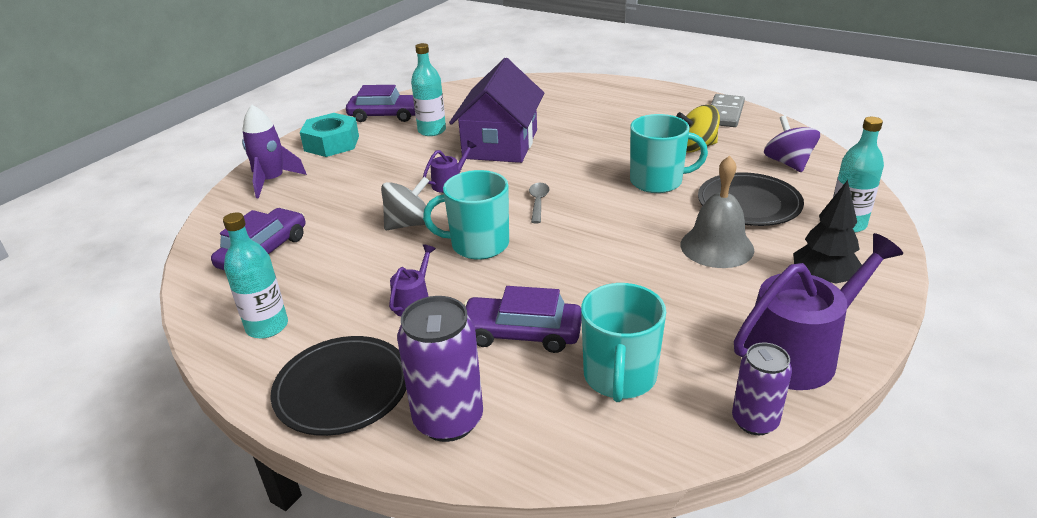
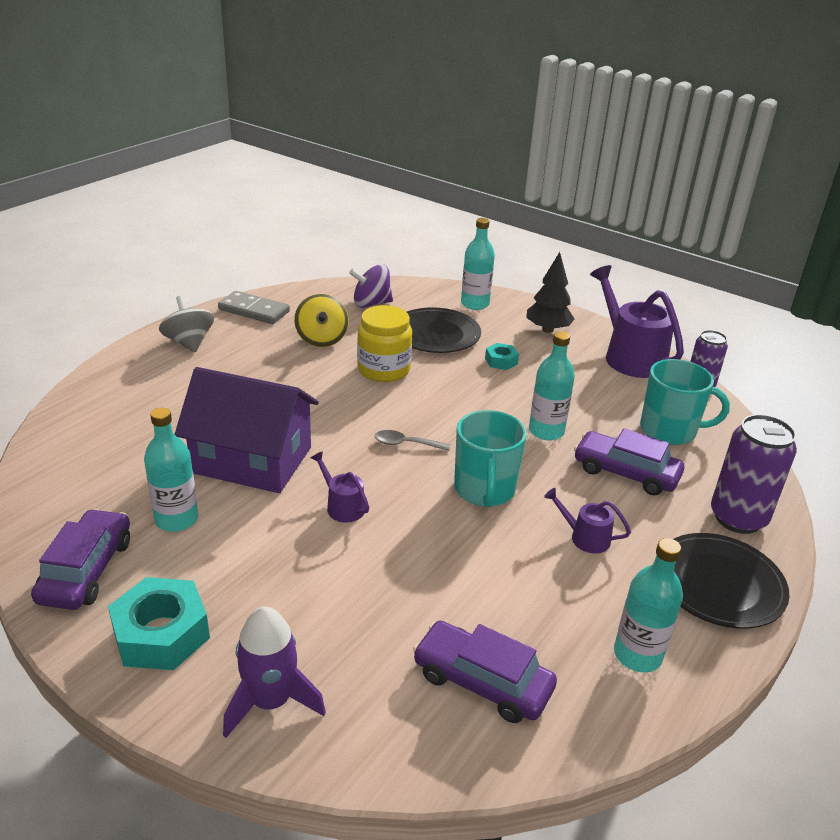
camera: 90 degrees left, 0 degrees up
grey spinning top [381,177,429,230] -> grey spinning top moved to [159,296,214,352]
purple car [464,286,582,353] -> purple car turned 105 degrees clockwise [574,428,684,496]
turquoise mug [630,114,708,193] -> yellow jar [357,305,412,382]
grey bell [680,155,754,268] -> turquoise nut [485,343,519,370]
none -> turquoise bottle [529,331,575,440]

